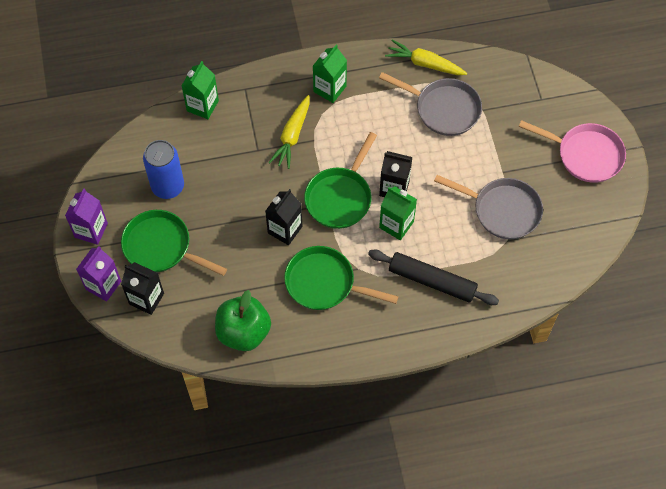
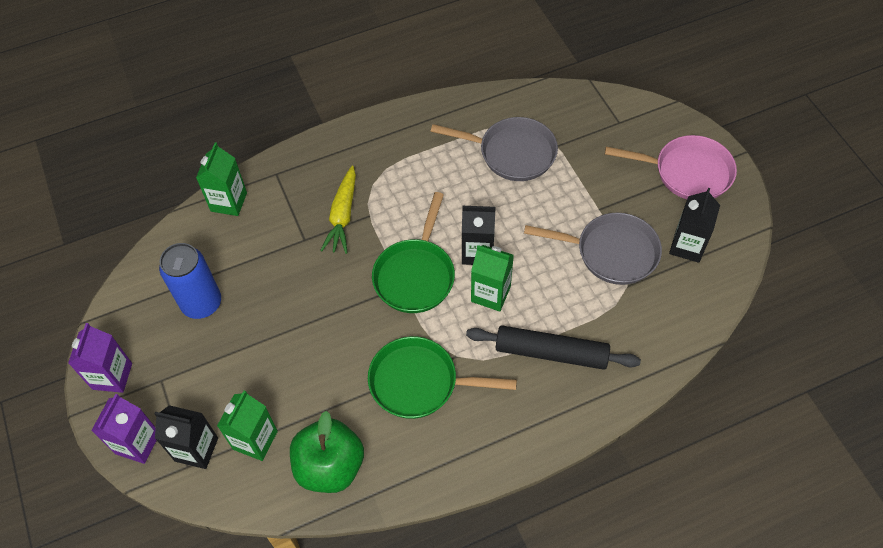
camera: 10 degrees left, 5 degrees down
green pan [121,210,227,276] -> none
black carton [265,189,302,245] -> black carton moved to [669,188,720,263]
green carton [313,45,347,103] -> green carton moved to [217,391,278,461]
yellow carrot [385,40,467,75] -> none

